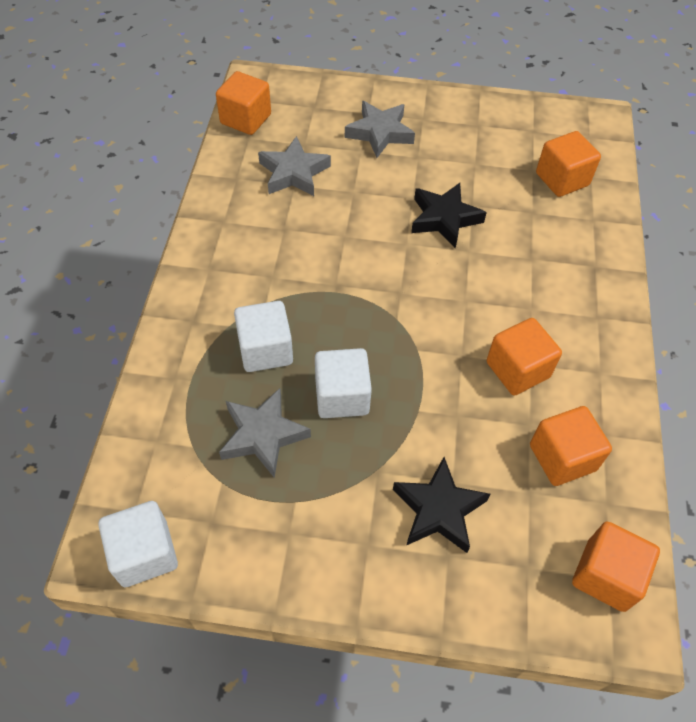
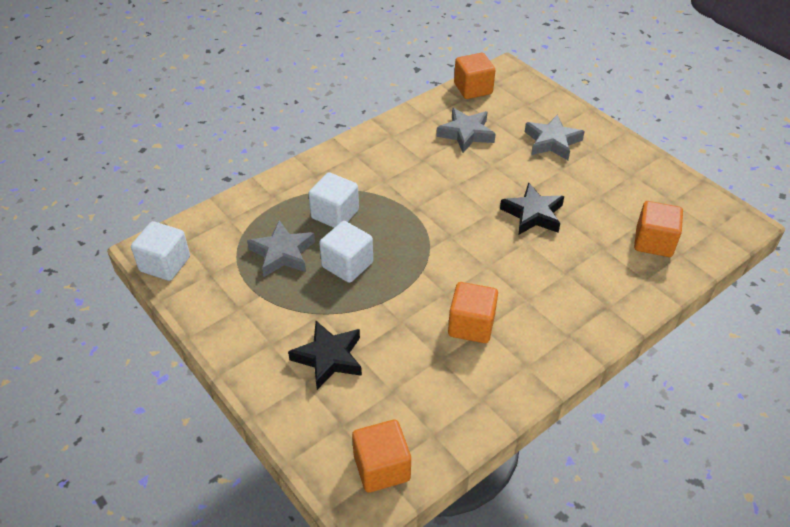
camera: 45 degrees right, 10 degrees down
orange cube [530,406,612,486] -> none

